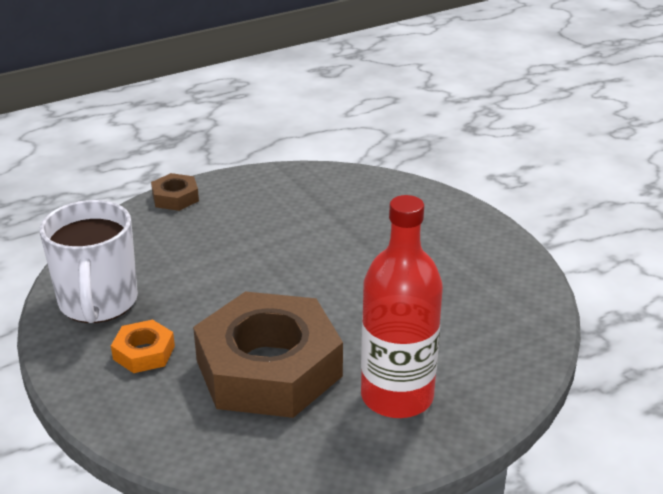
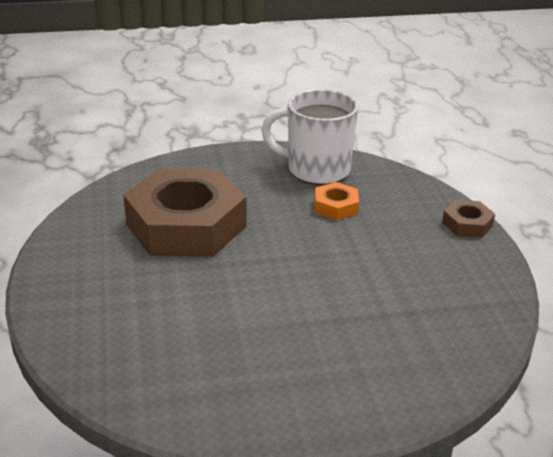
camera: 110 degrees right, 0 degrees up
orange nut [111,320,175,373] -> orange nut moved to [315,182,359,220]
red bottle [361,195,443,418] -> none

